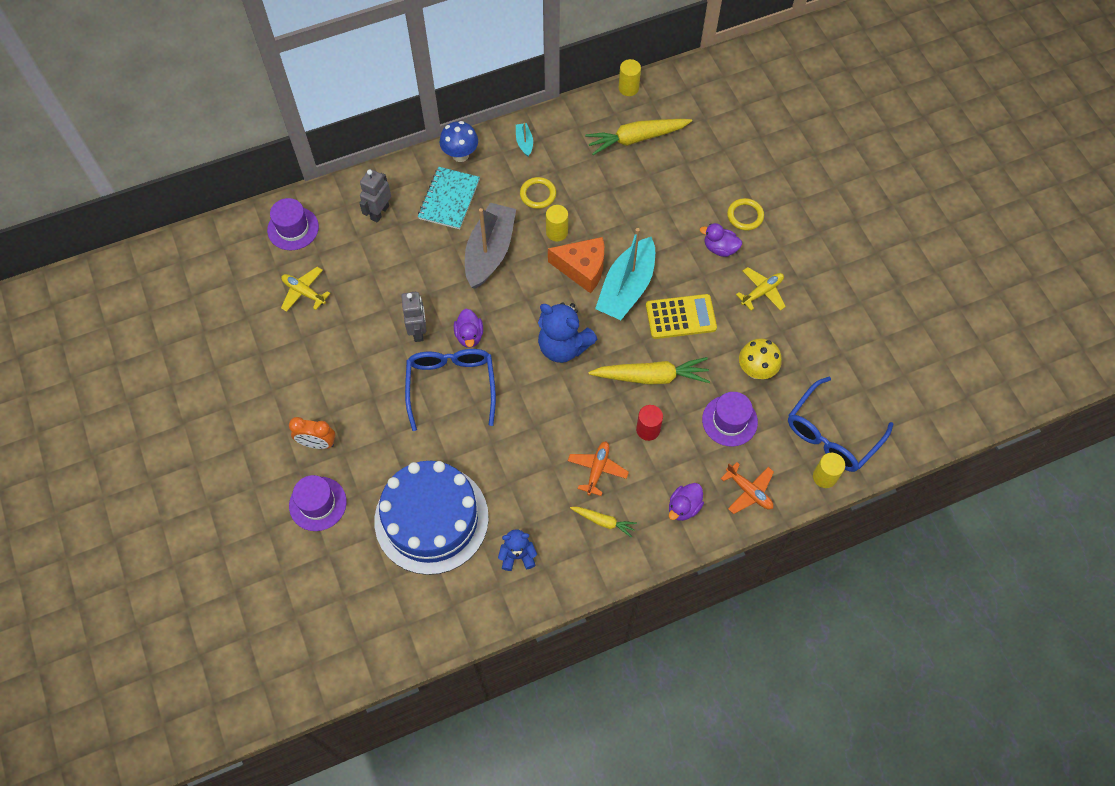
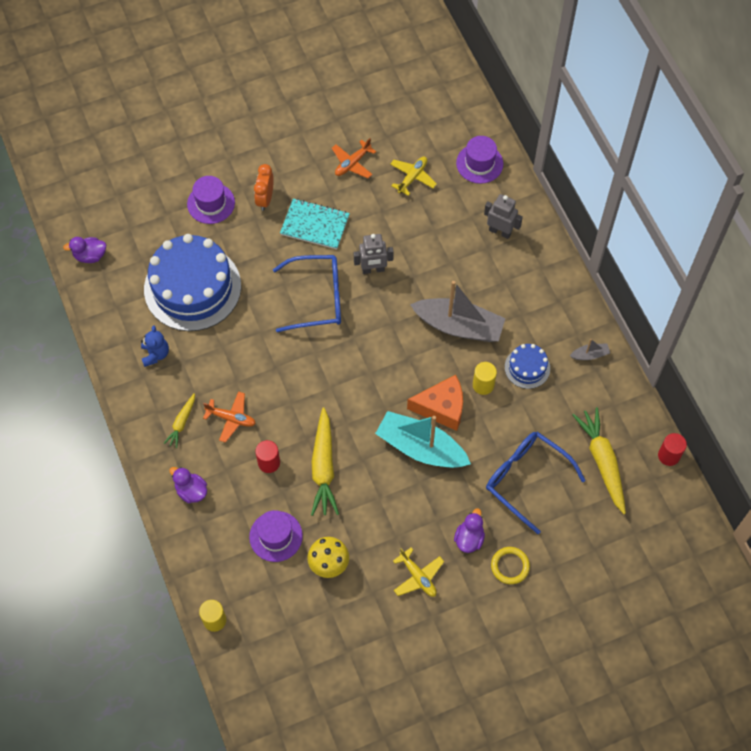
camera: 90 degrees right, 0 degrees up
turquoise notebook [418,167,480,229] -> turquoise notebook moved to [280,198,350,249]
blue mushroom [440,121,478,162] -> none
purple duck [454,309,483,348] -> purple duck moved to [63,237,106,263]
turquoise boat [516,123,533,157] -> grey boat [570,339,610,360]
yellow ring [520,177,556,209] -> blue cake [505,344,550,389]
blue teddy bear [538,302,598,363] -> none
orange cheese [548,237,604,293] -> orange cheese turned 105 degrees counterclockwise [407,375,463,431]
yellow cylinder [619,59,641,96] -> red cylinder [658,433,687,466]
yellow calculator [646,294,717,339] -> none
orange plane [721,462,774,514] -> orange plane moved to [332,138,376,178]
blue glasses [788,377,893,472] -> blue glasses moved to [486,431,586,534]

